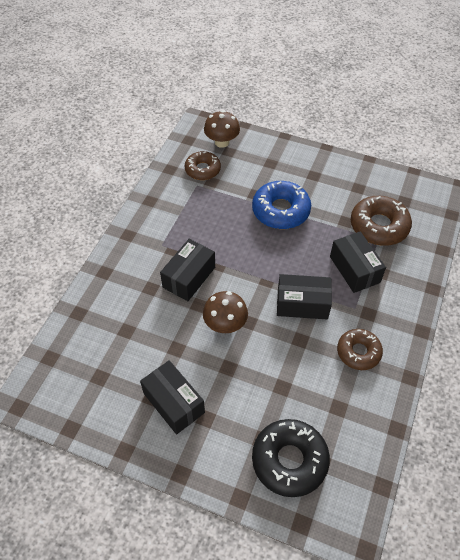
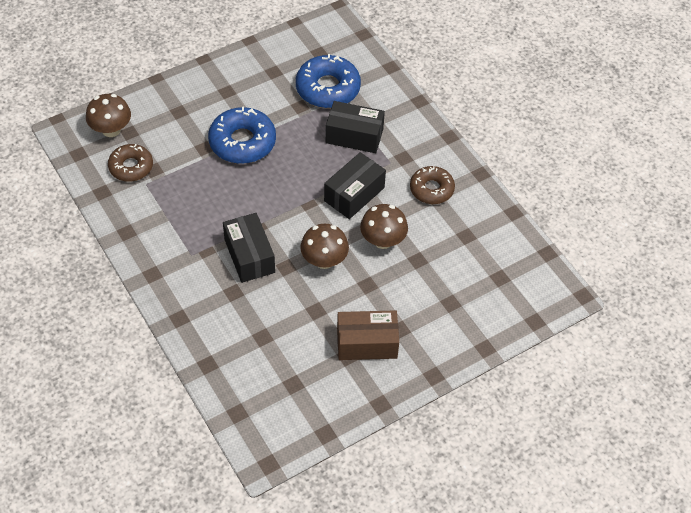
camera: 55 degrees left, 0 degrees up
black box [140,360,205,434] -> brown box [337,310,399,360]
black donut [252,419,330,497] -> none
brown donut [351,196,412,246] -> blue donut [296,54,361,108]
none -> brown mushroom [360,204,408,249]

